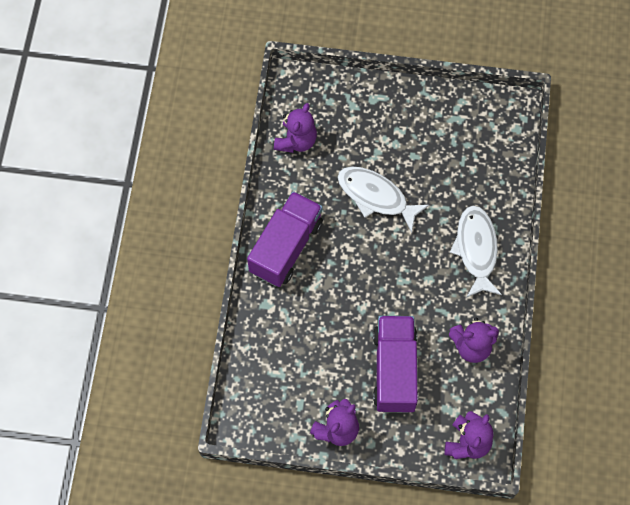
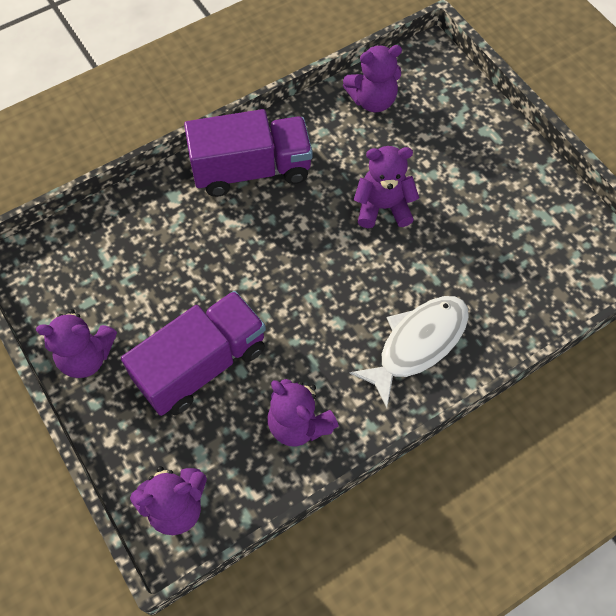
camera: 50 degrees right, 5 degrees down
white fish [337,166,429,233] -> purple teddy bear [354,146,419,228]

